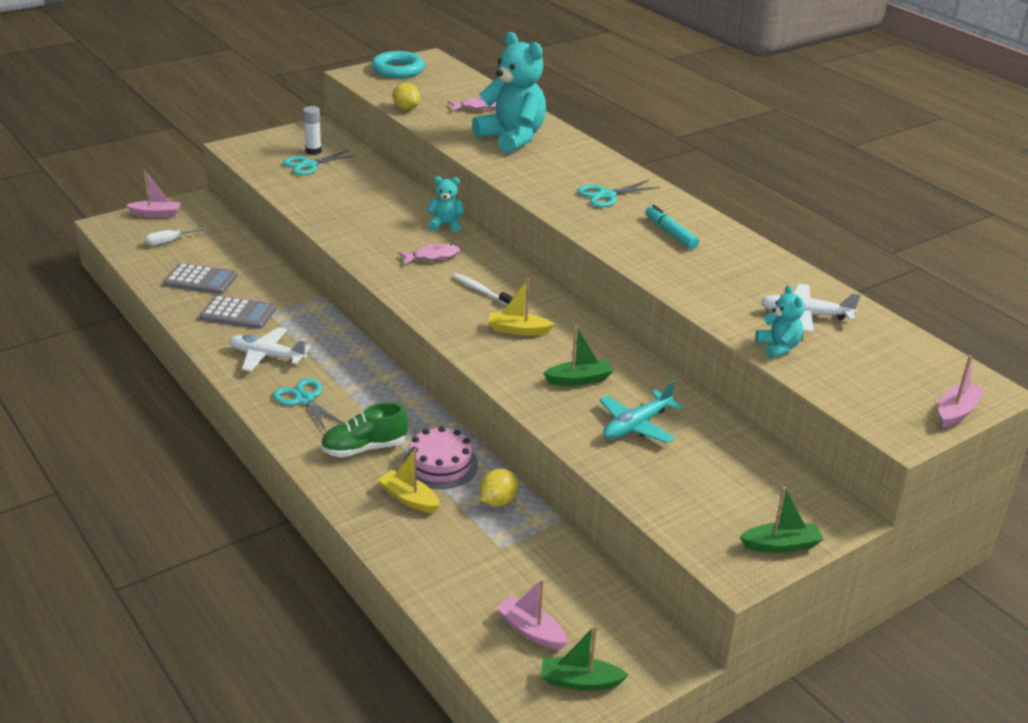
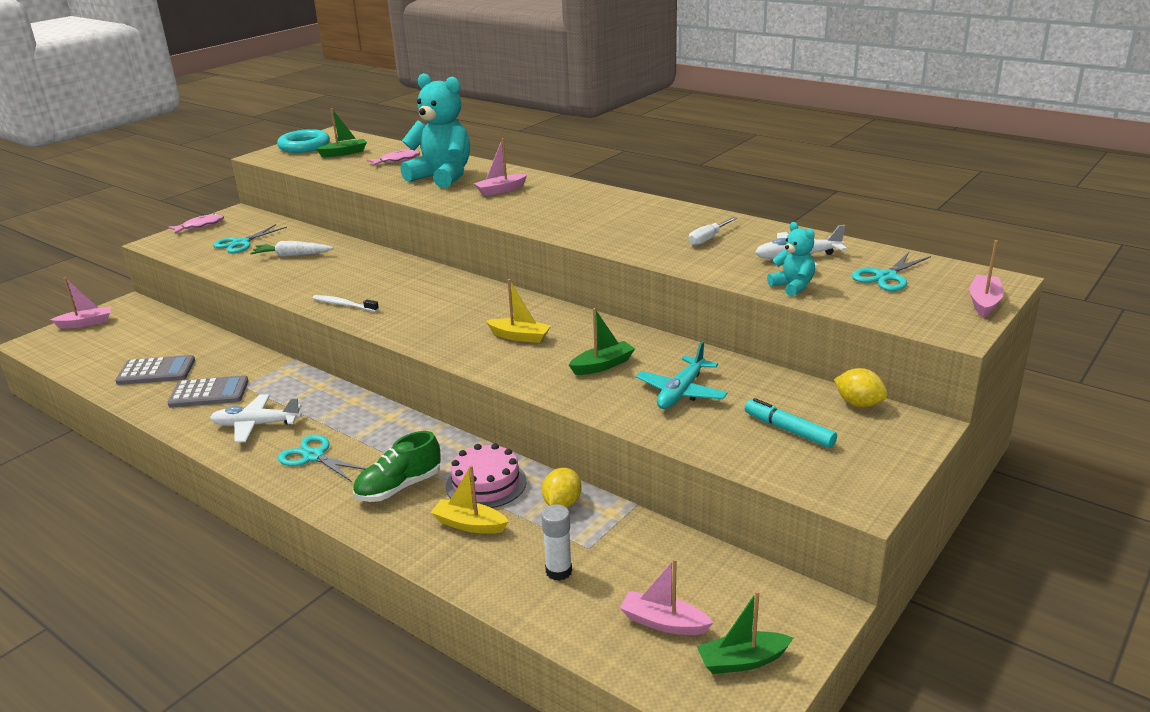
camera: 15 degrees left, 5 degrees down
white screwdriver [145,226,209,246] -> white screwdriver moved to [689,217,737,246]
white glue stick [303,106,322,155] -> white glue stick moved to [541,504,572,581]
yellow lemon [393,83,420,110] -> yellow lemon moved to [834,368,888,407]
pink fish [398,244,461,265] -> pink fish moved to [168,213,224,234]
turquoise teddy bear [427,176,465,232] -> none
white toothbrush [453,273,513,306] -> white toothbrush moved to [312,295,379,312]
yellow boat [488,278,555,336] -> yellow boat turned 150 degrees counterclockwise [486,279,551,343]
turquoise scissors [577,180,660,207] -> turquoise scissors moved to [852,252,931,291]
turquoise marker [646,205,699,249] -> turquoise marker moved to [745,398,837,448]
green boat [740,487,824,553] -> green boat moved to [316,109,367,157]
none -> white carrot [250,241,334,257]
none -> pink boat [474,138,528,196]

